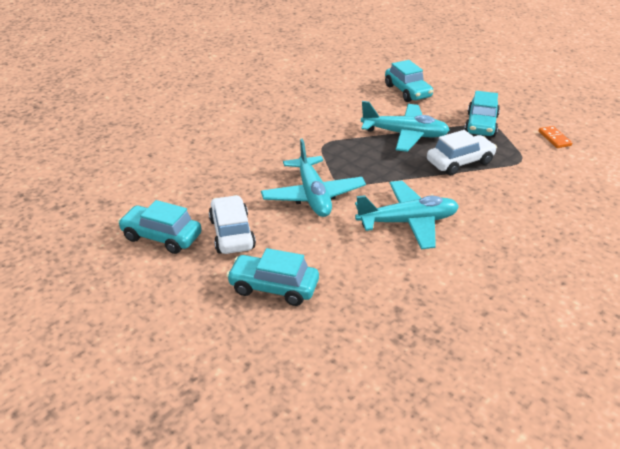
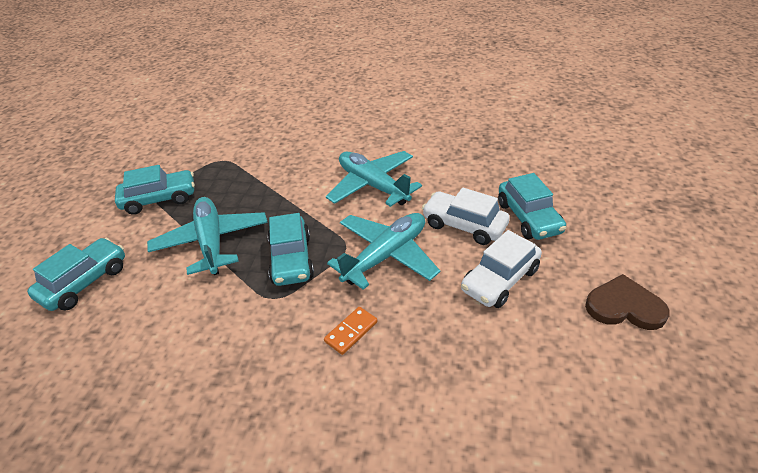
camera: 120 degrees left, 5 degrees up
turquoise car [118,200,202,254] -> turquoise car moved to [267,213,314,286]
white car [427,130,497,175] -> white car moved to [422,188,510,245]
orange domino [539,126,572,148] -> orange domino moved to [324,307,378,355]
none -> brown heart [585,274,670,330]

